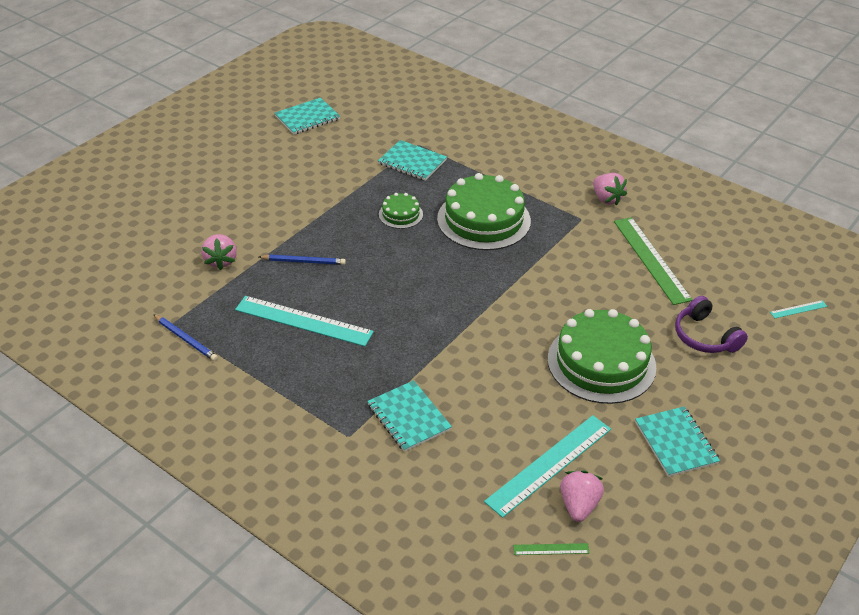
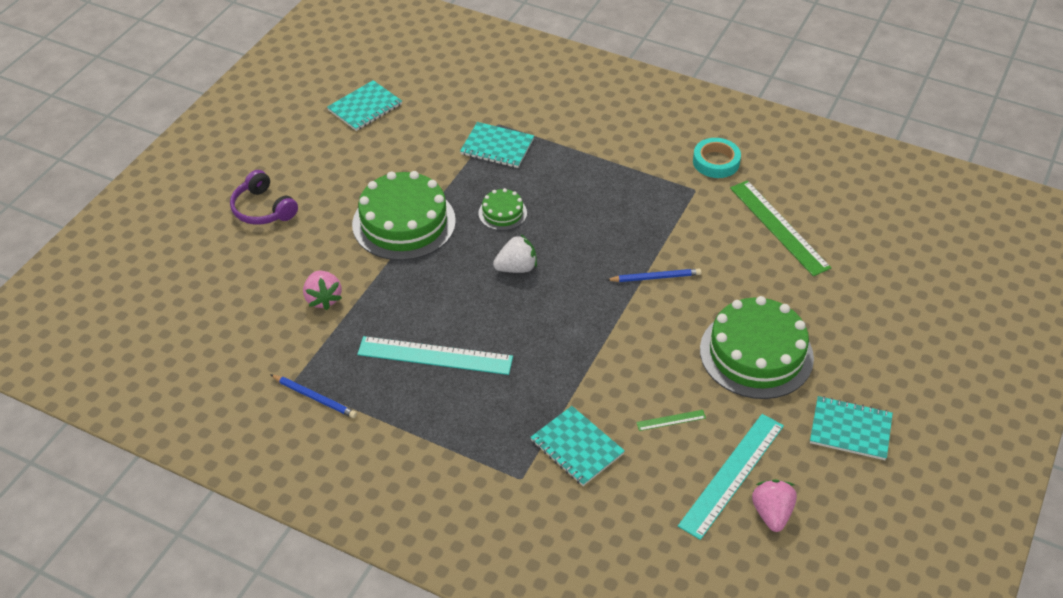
camera: 10 degrees left, 5 degrees up
blue pencil [259,255,346,265] -> blue pencil moved to [607,269,701,282]
green cake [437,173,531,250] -> green cake moved to [352,171,456,260]
green ruler [513,543,589,555] -> green ruler moved to [636,410,706,431]
pink strawberry [593,173,627,205] -> turquoise tape [693,138,741,178]
turquoise notebook [635,406,720,477] -> turquoise notebook turned 45 degrees counterclockwise [810,396,893,460]
purple headphones [675,296,748,353] -> purple headphones moved to [230,170,298,225]
turquoise ruler [770,300,827,318] -> none
none -> white strawberry [493,235,537,273]

